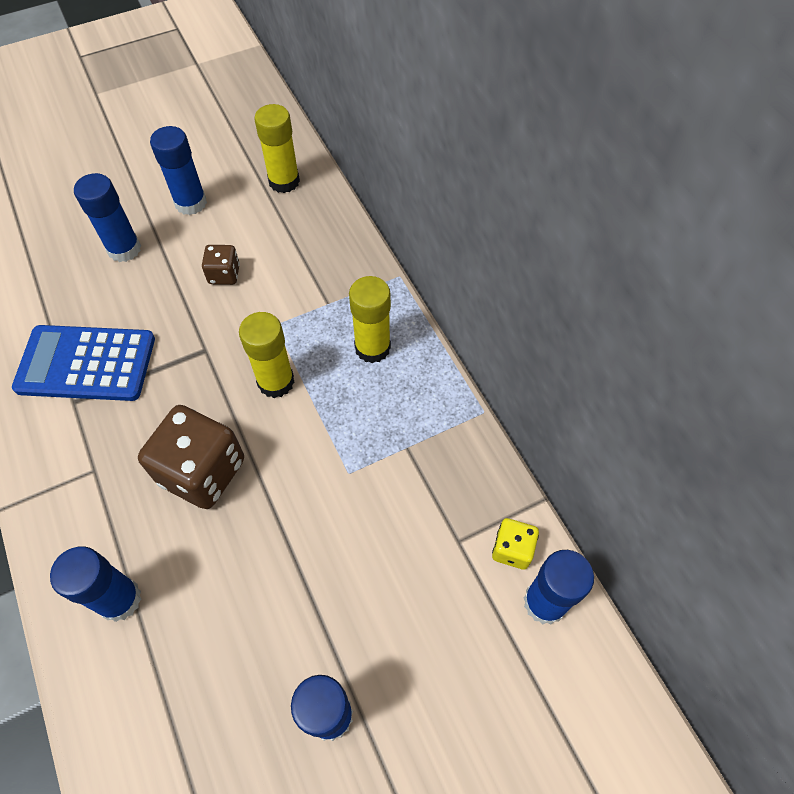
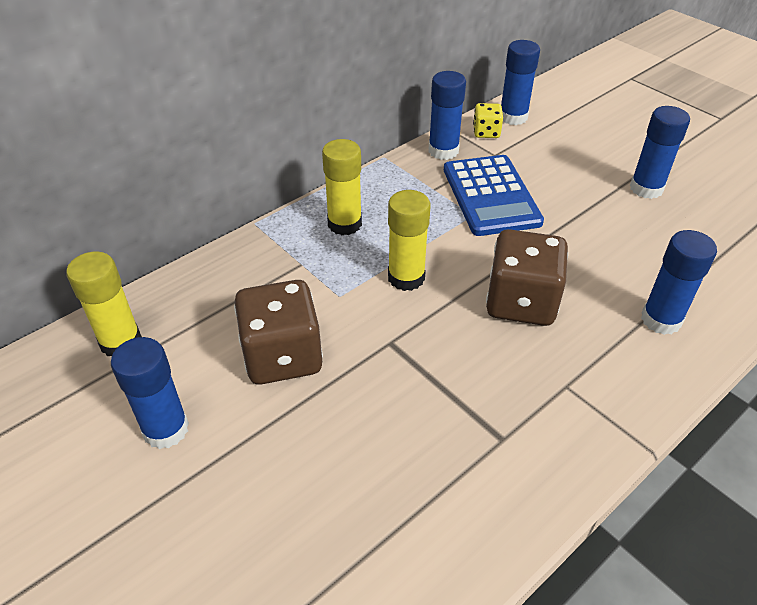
camera: 105 degrees left, 15 degrees down
blue calculator [12,325,155,401] -> blue calculator moved to [444,155,544,236]
blue glue stick [74,173,141,262] -> blue glue stick moved to [429,71,466,160]
brown dice [202,245,240,285] -> brown dice [234,280,323,384], size x1.98

